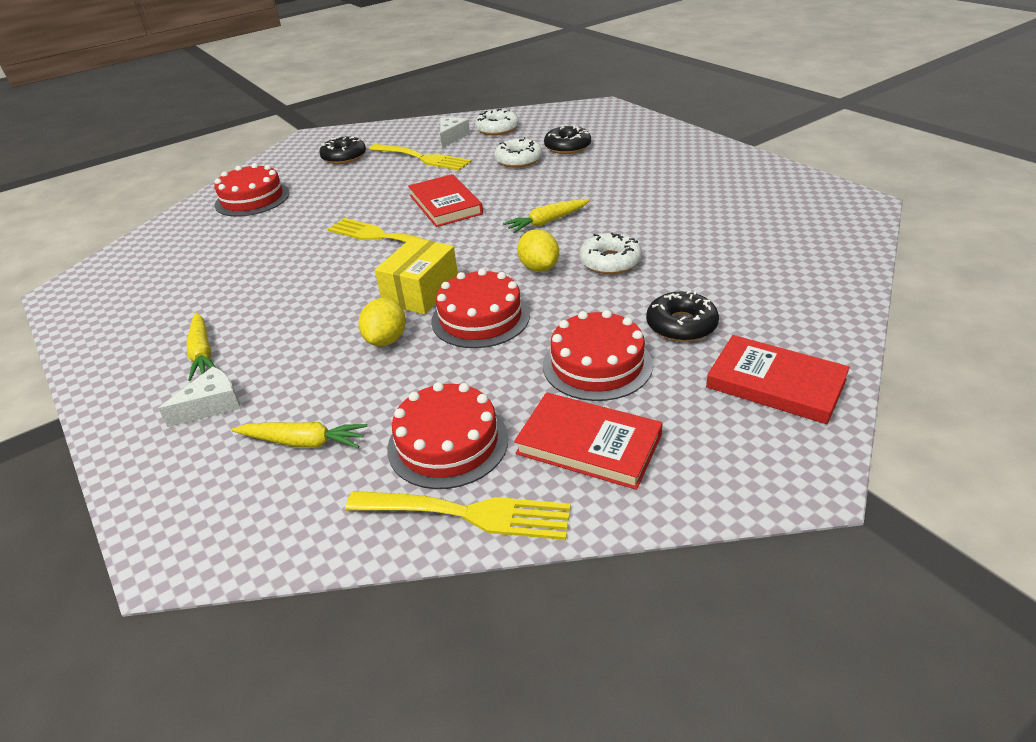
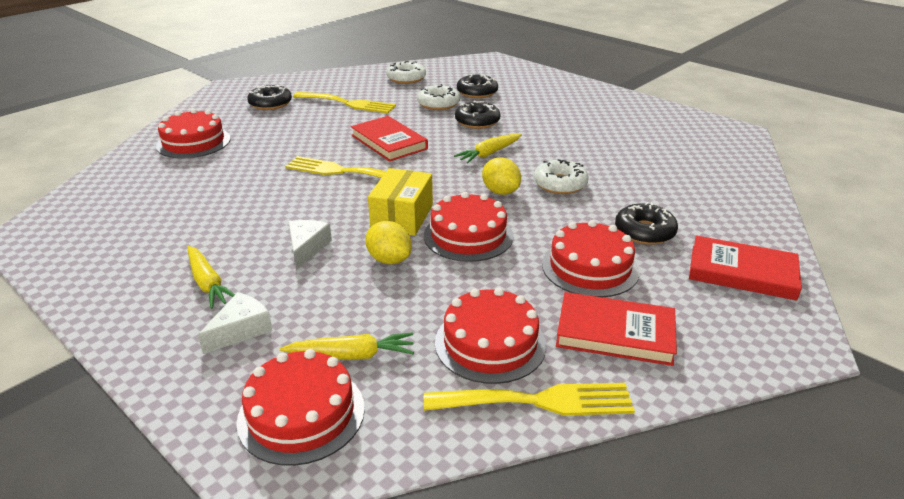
camera: 15 degrees left, 5 degrees down
yellow lemon [359,298,406,346] -> yellow lemon turned 45 degrees counterclockwise [365,221,412,264]
white cheese [440,117,470,148] -> white cheese moved to [288,220,332,270]
none -> red cake [236,349,365,466]
none -> black donut [455,101,501,129]

